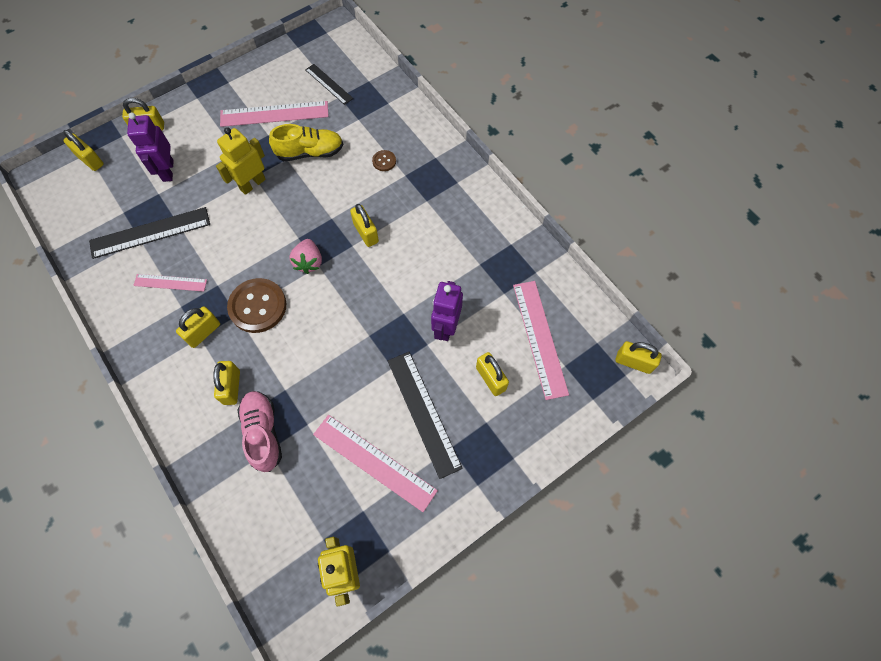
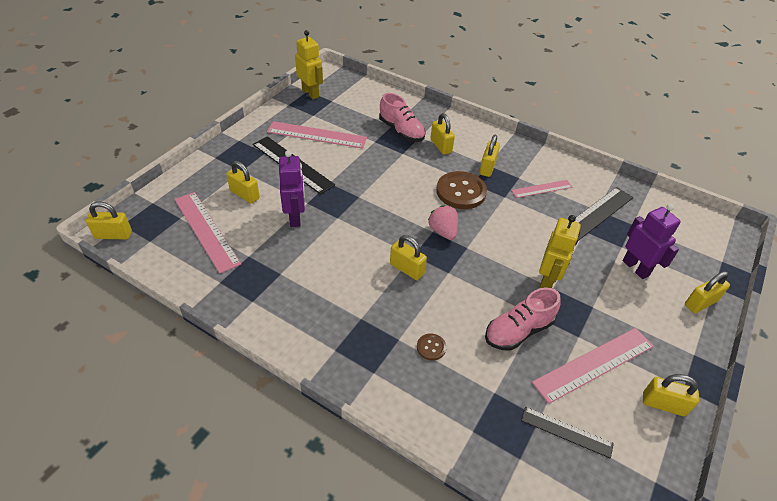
camera: 155 degrees right, 20 degrees down
yellow padlock [63,130,104,171] -> yellow padlock moved to [643,374,699,416]
yellow shoe [269,124,343,161] -> pink shoe [485,288,561,351]

